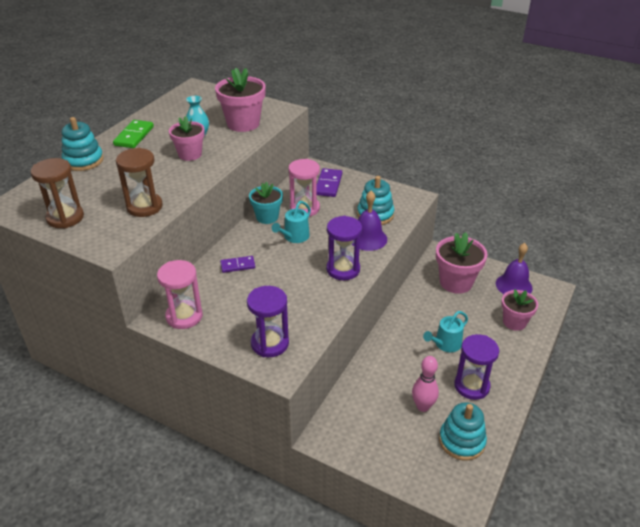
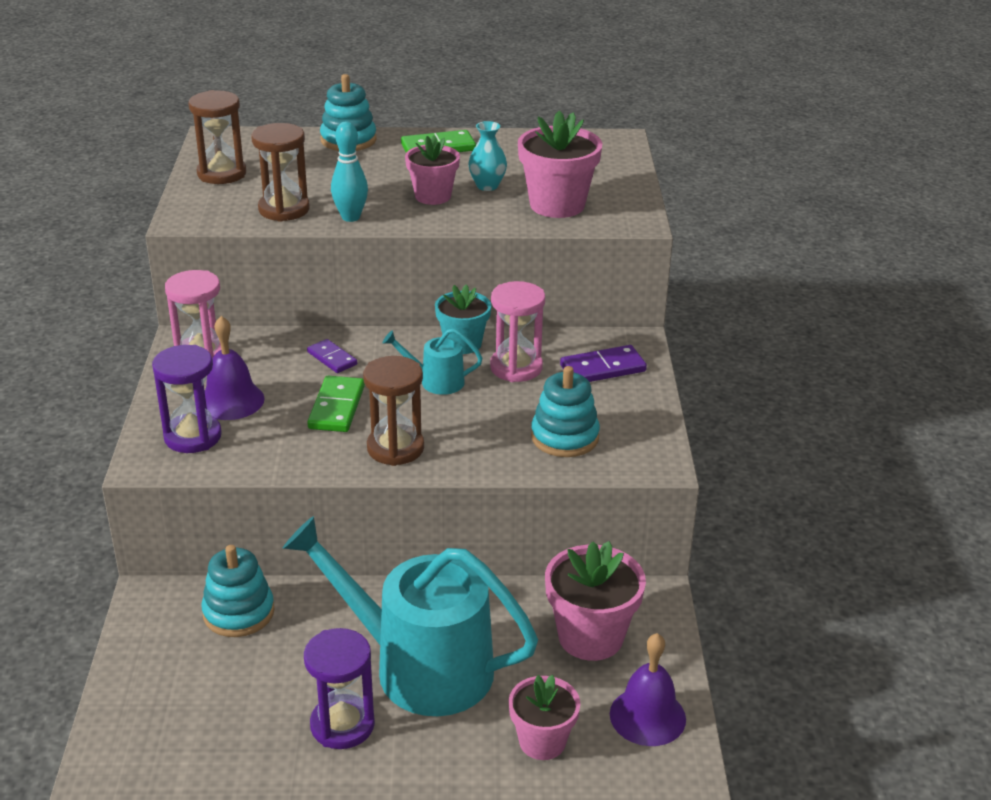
camera: 60 degrees right, 5 degrees down
purple hourglass [326,216,362,281] -> brown hourglass [363,356,424,466]
purple bell [352,191,387,251] -> purple bell moved to [205,316,265,420]
pink bowling pin [412,356,439,412] -> none
turquoise watering can [423,311,468,352] -> turquoise watering can [283,516,538,716], size x2.34
turquoise stacking toy [439,402,487,461] -> turquoise stacking toy moved to [201,545,275,637]
none -> green domino [307,376,365,432]
none -> turquoise bowling pin [331,121,368,222]

